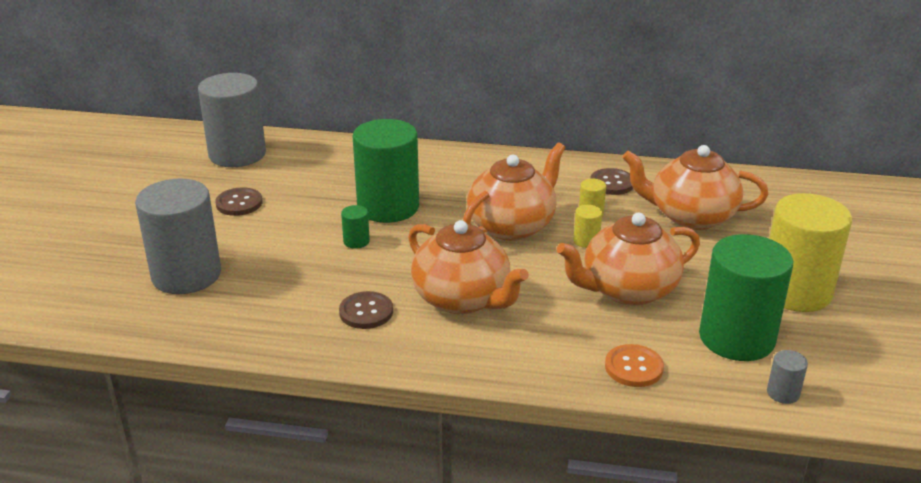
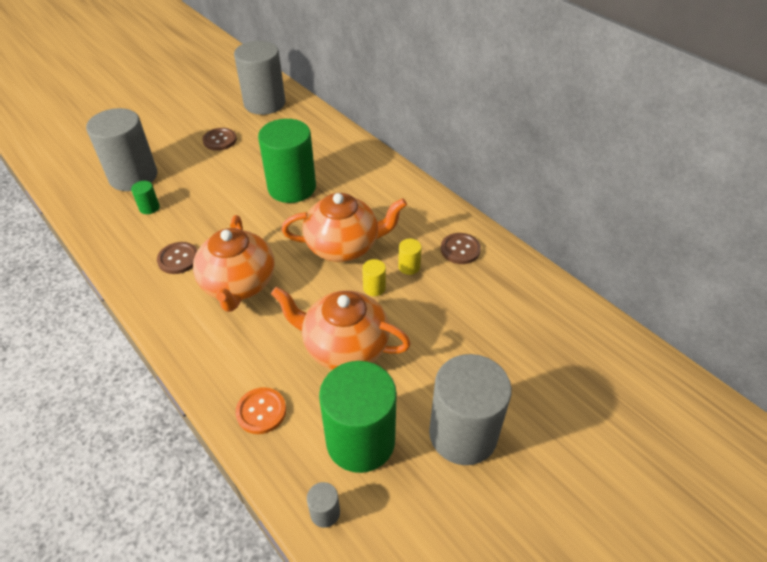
camera: 40 degrees right, 15 degrees up
green cylinder [341,205,370,249] -> green cylinder moved to [131,181,160,214]
orange teapot [622,145,768,230] -> none
yellow cylinder [769,193,852,312] -> grey cylinder [429,354,512,465]

